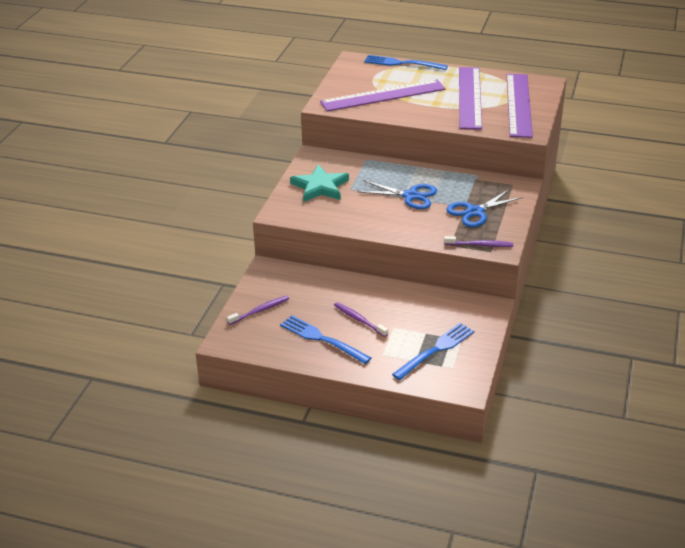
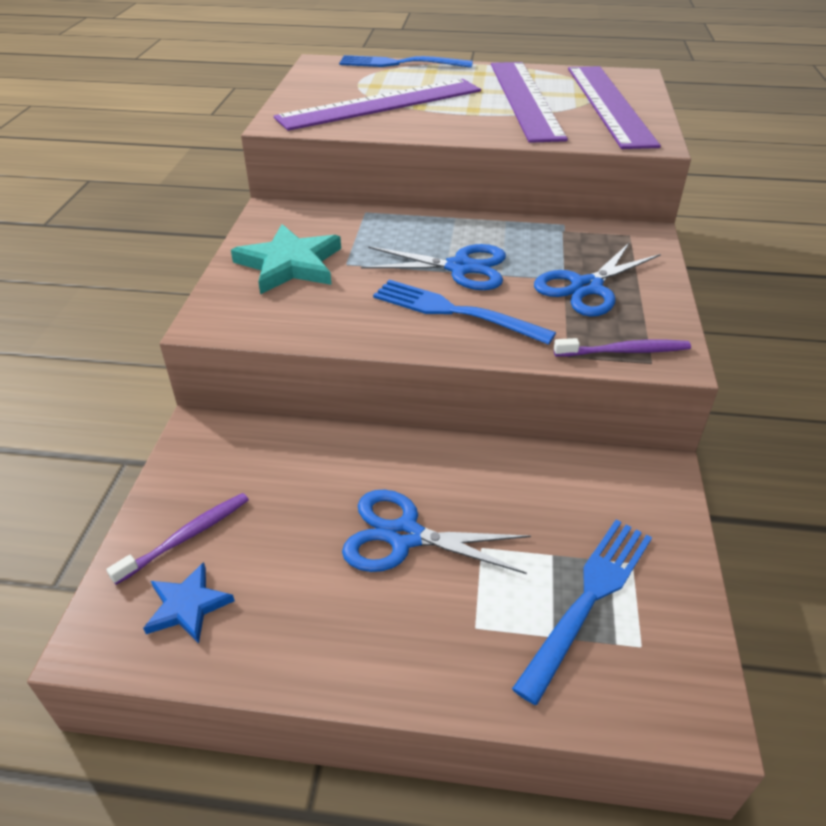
camera: 10 degrees left, 5 degrees up
blue fork [280,315,371,364] -> blue fork moved to [373,280,556,345]
purple toothbrush [334,302,388,337] -> blue scissors [342,489,531,574]
none -> blue star [143,562,235,644]

